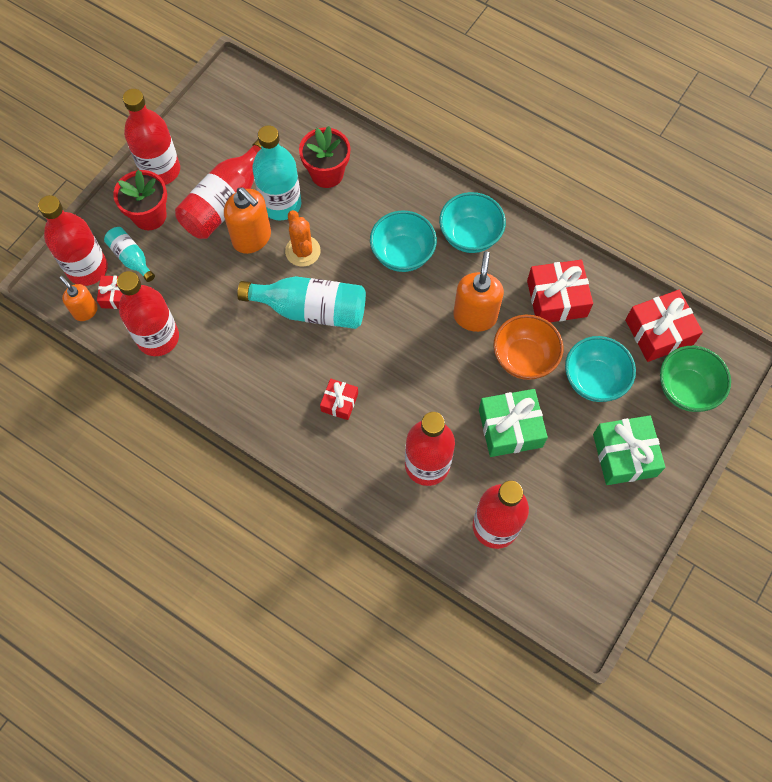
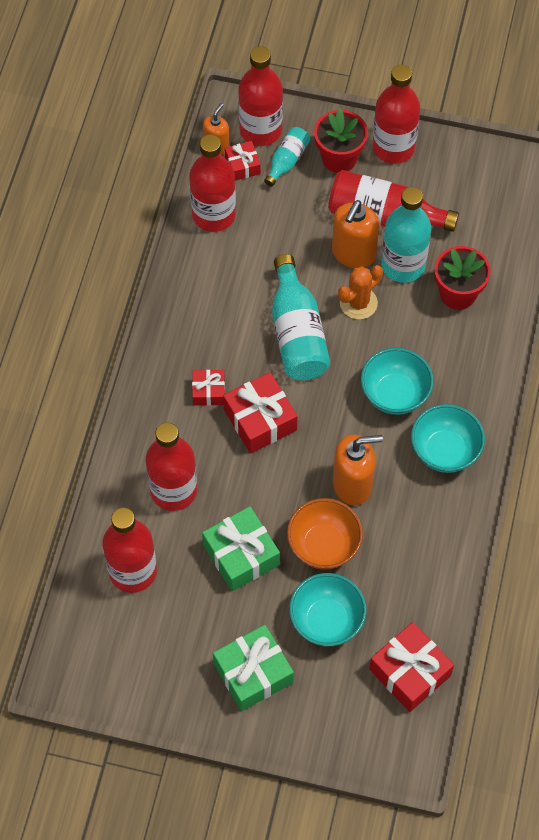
camera: 70 degrees right, 5 degrees down
red gift [527,260,593,322] -> red gift moved to [223,372,298,453]
green bowl [660,346,731,412] -> none

